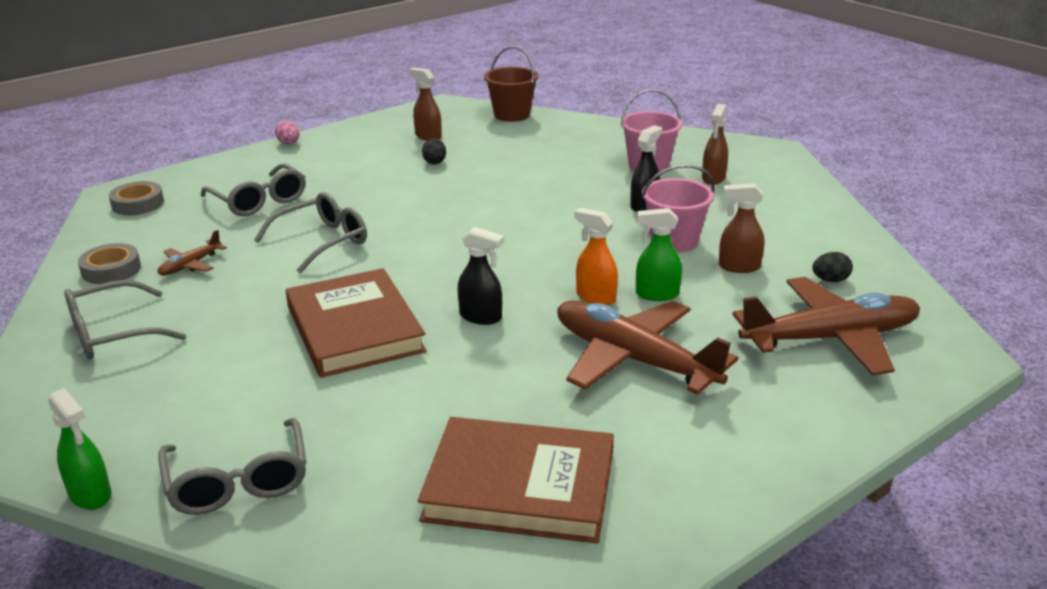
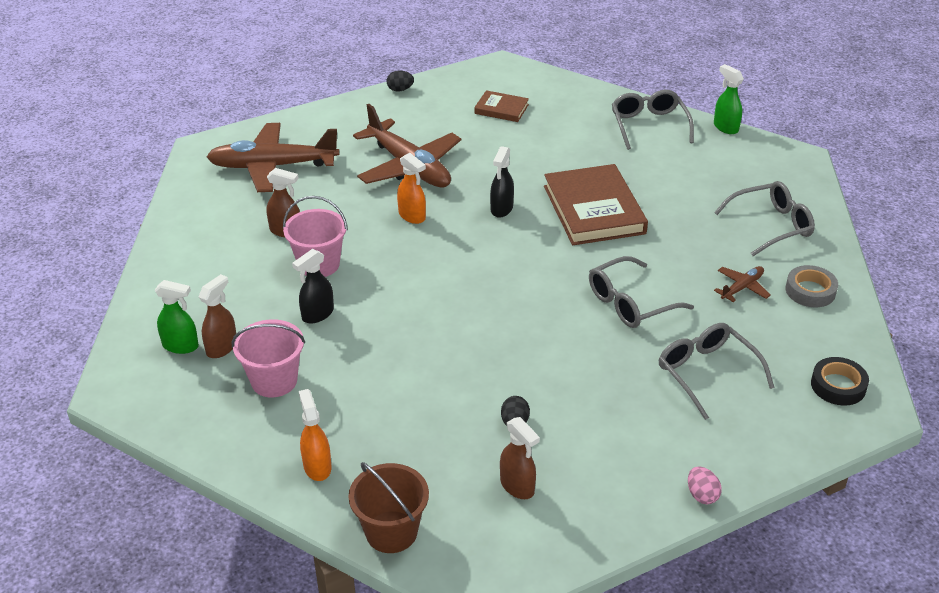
camera: 170 degrees left, 10 degrees up
grey tape [109,181,164,215] -> black tape [811,357,869,405]
brown book [417,417,614,543] -> brown book [474,90,529,122], size x0.51
black spray bottle [458,227,504,325] -> black spray bottle turned 105 degrees counterclockwise [490,146,514,218]
green spray bottle [636,208,682,301] -> green spray bottle moved to [155,280,199,354]
black egg [812,252,853,282] -> black egg moved to [387,70,414,92]
none -> orange spray bottle [299,389,331,481]

